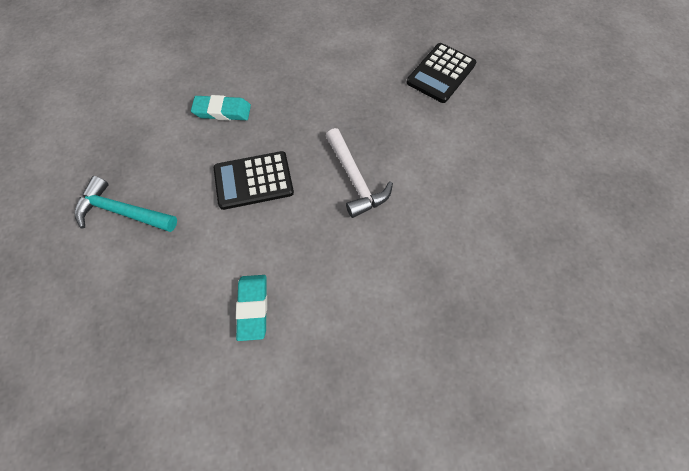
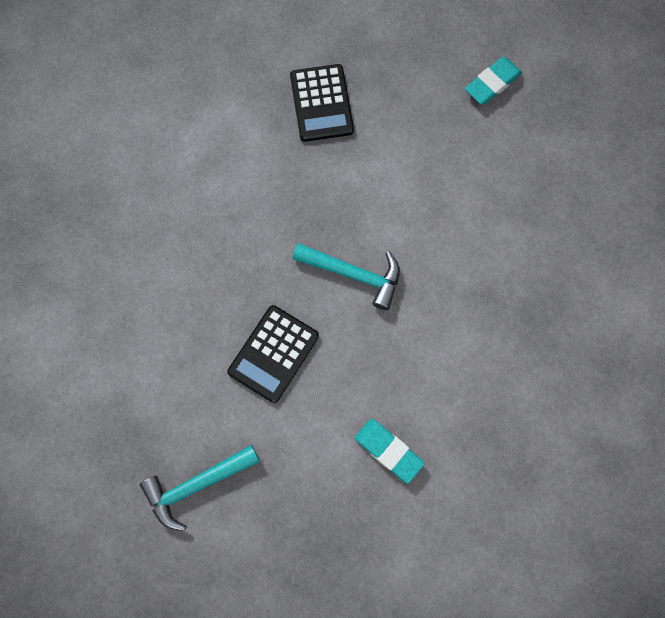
camera: 45 degrees left, 10 degrees up
turquoise eraser [191,95,251,121] -> turquoise eraser moved to [465,57,522,105]
white hammer [326,128,393,218] -> turquoise hammer [292,243,400,310]

